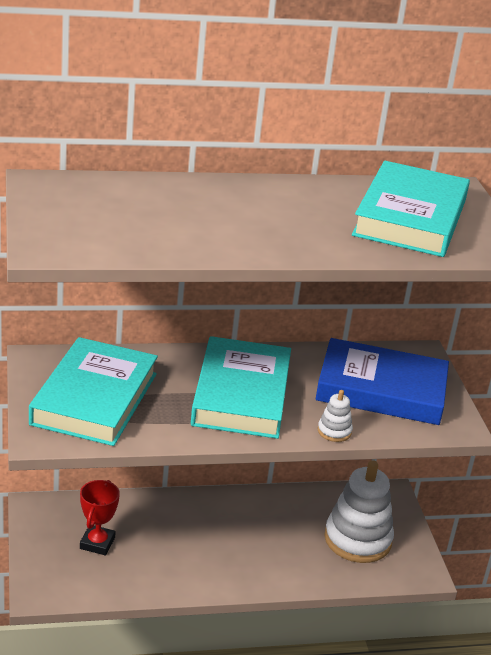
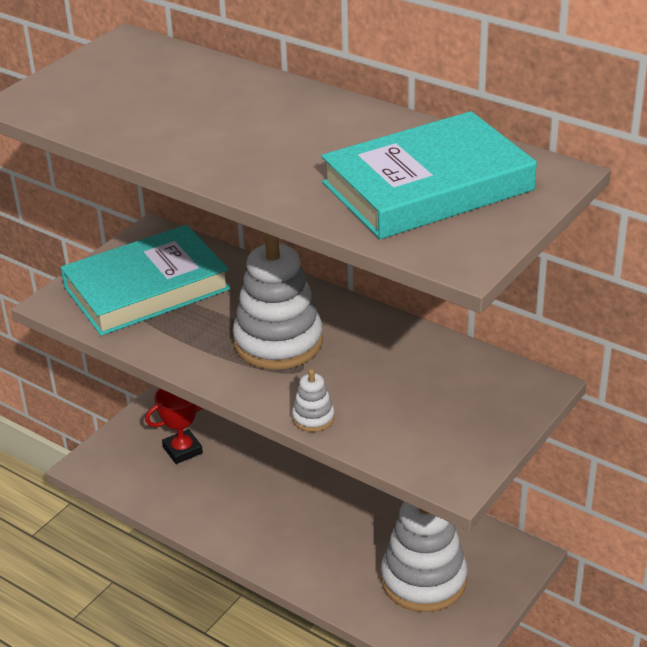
camera: 50 degrees right, 5 degrees up
turquoise book [191,336,291,439] -> white stacking toy [233,234,323,370]
blue book [316,338,449,425] -> none

